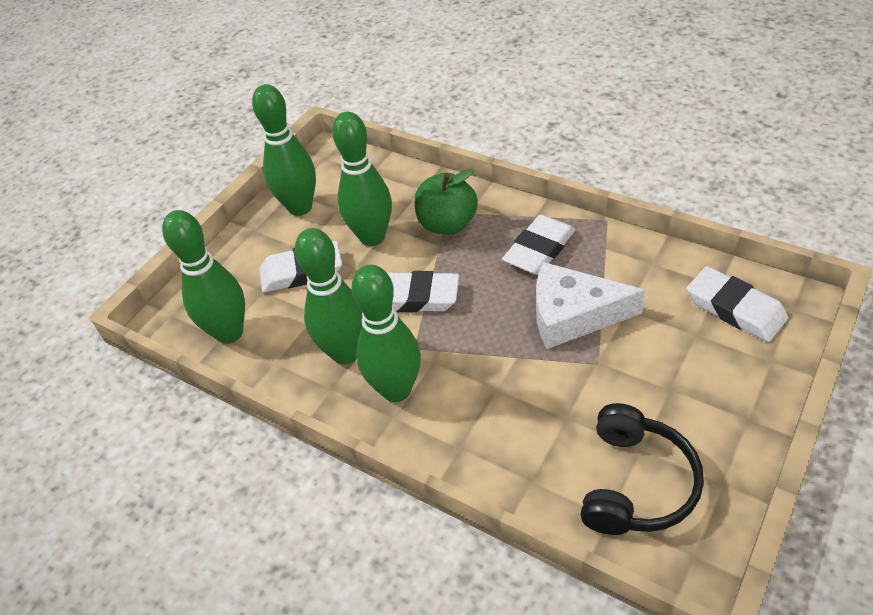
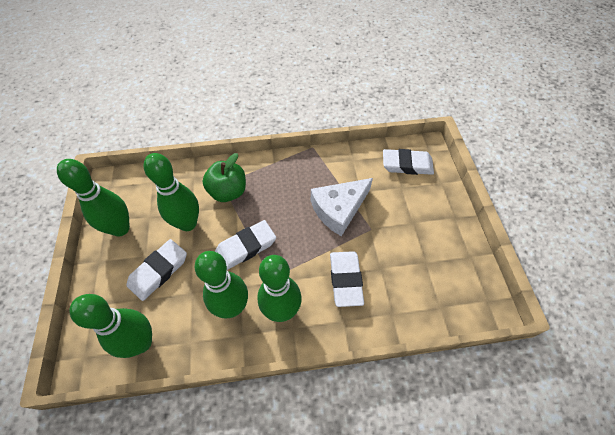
camera: 45 degrees left, 10 degrees up
white eraser [502,215,575,275] -> white eraser moved to [330,251,364,307]
black headphones [581,403,704,535] -> none

